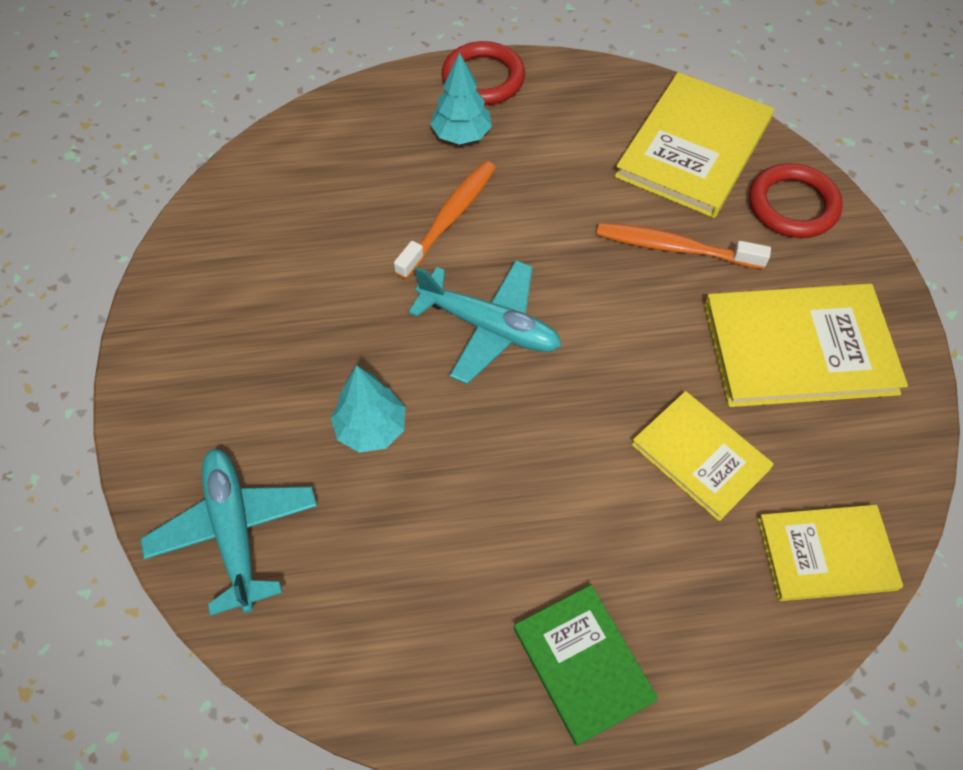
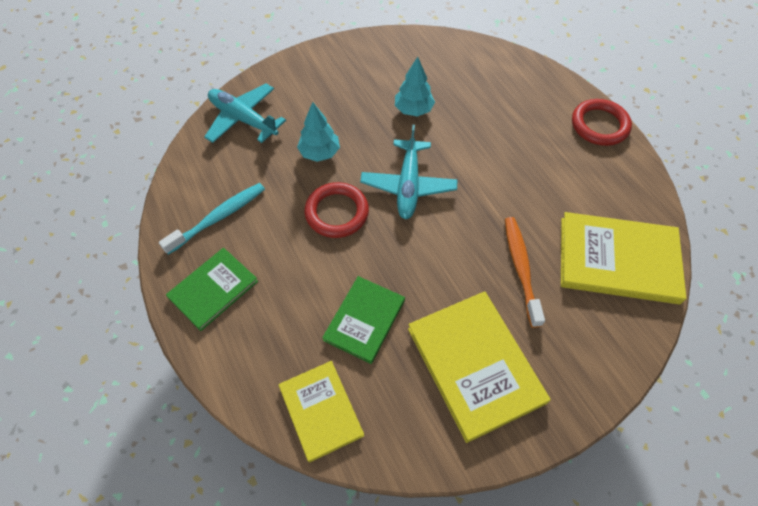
camera: 70 degrees right, 0 degrees up
turquoise plane [140,449,317,616] -> turquoise plane turned 105 degrees counterclockwise [204,84,286,143]
orange toothbrush [394,161,496,280] -> none
turquoise tree [430,52,492,144] -> turquoise tree moved to [395,57,435,117]
yellow book [631,391,774,521] -> green book [322,276,405,364]
red ring [749,163,843,238] -> red ring moved to [304,182,369,238]
none -> turquoise toothbrush [159,183,265,255]

